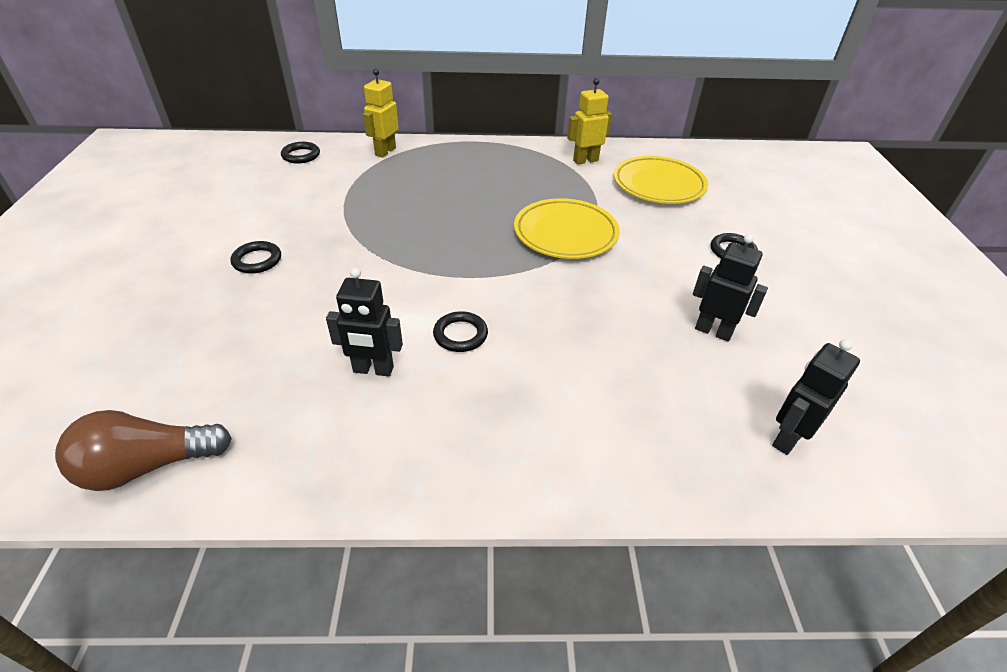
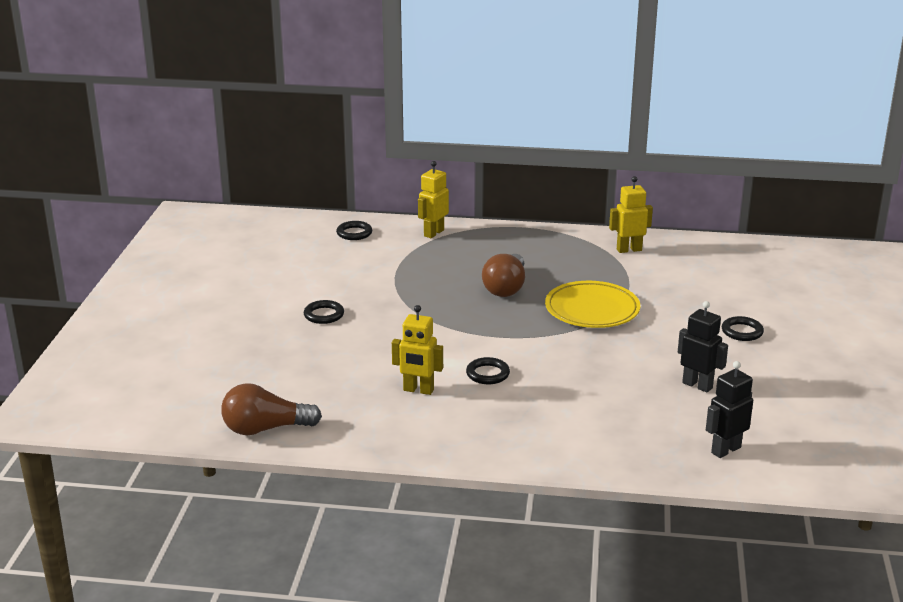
camera: 10 degrees right, 15 degrees down
black robot [326,268,403,377] -> yellow robot [392,305,443,395]
yellow plate [614,156,708,204] -> none
none -> brown light bulb [482,254,525,297]

